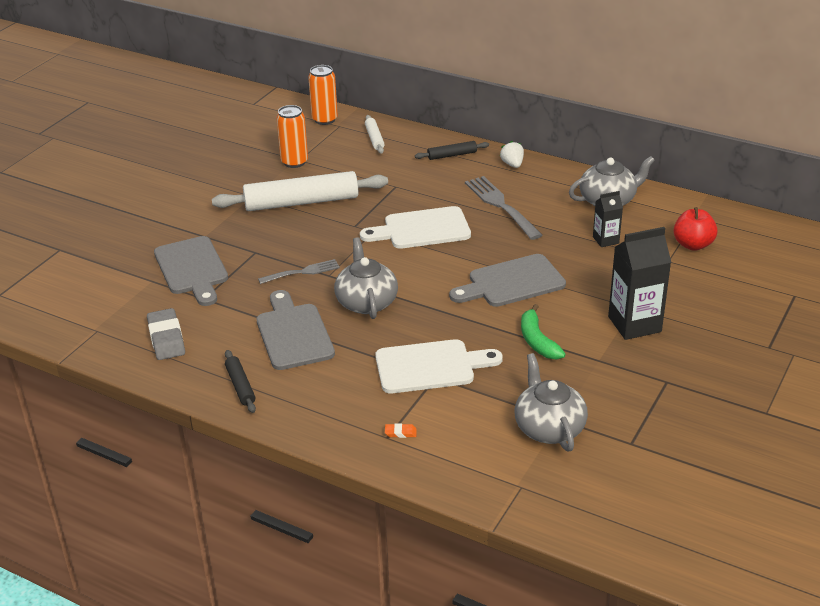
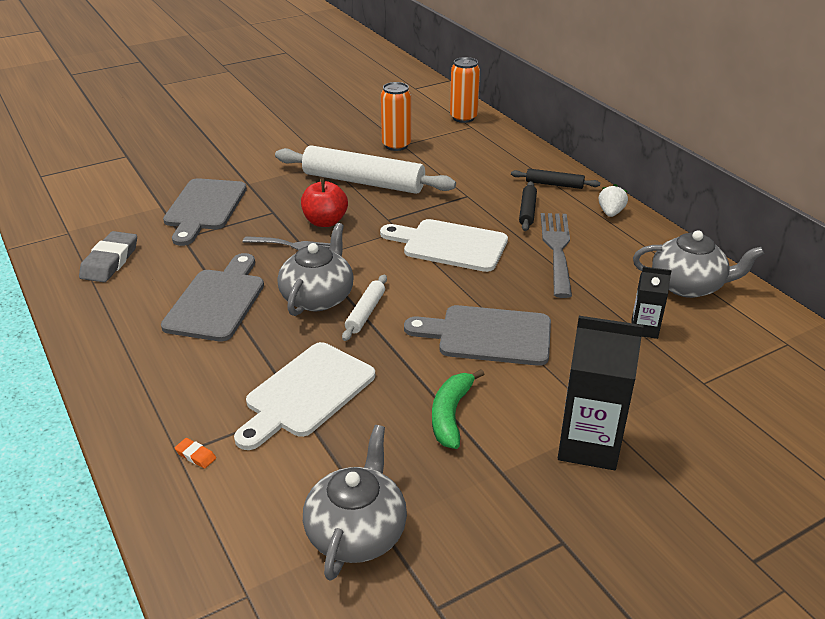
camera: 30 degrees right, 0 degrees up
black rolling pin [225,350,256,413] -> black rolling pin moved to [519,181,537,231]
white rolling pin [365,115,385,154] -> white rolling pin moved to [342,275,387,341]
white cutting board [375,339,503,393] -> white cutting board turned 105 degrees clockwise [234,342,375,450]
red apple [673,207,718,251] -> red apple moved to [301,179,348,227]

